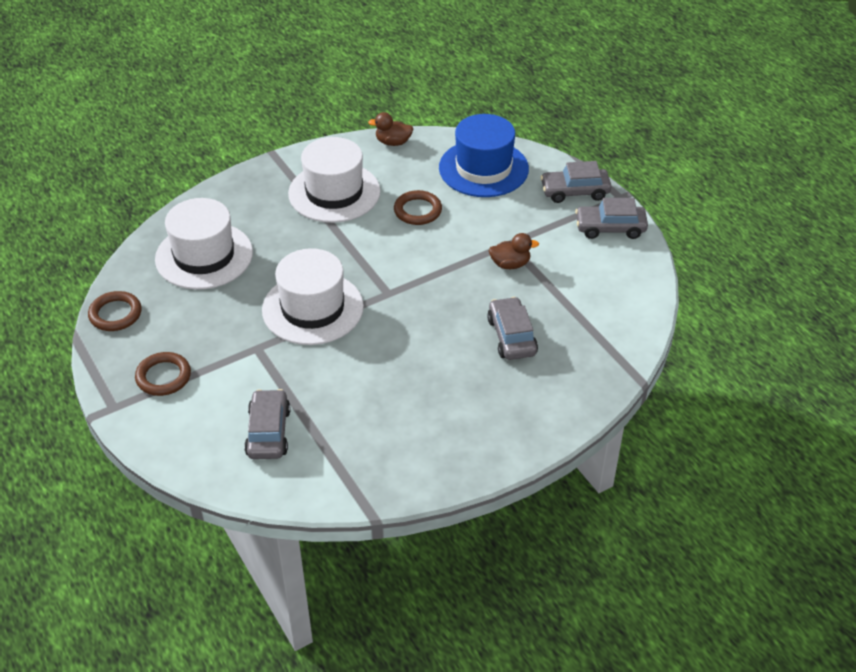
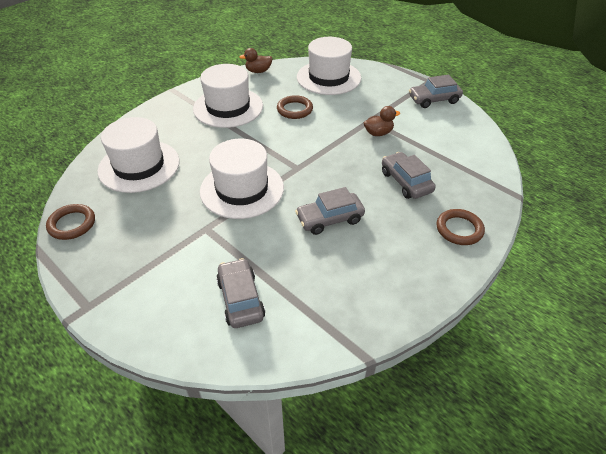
camera: 15 degrees left, 0 degrees up
brown ring [135,352,191,396] -> brown ring moved to [437,209,485,245]
blue hat [439,114,529,197] -> white hat [297,37,361,95]
grey car [540,161,611,203] -> grey car moved to [295,187,365,235]

